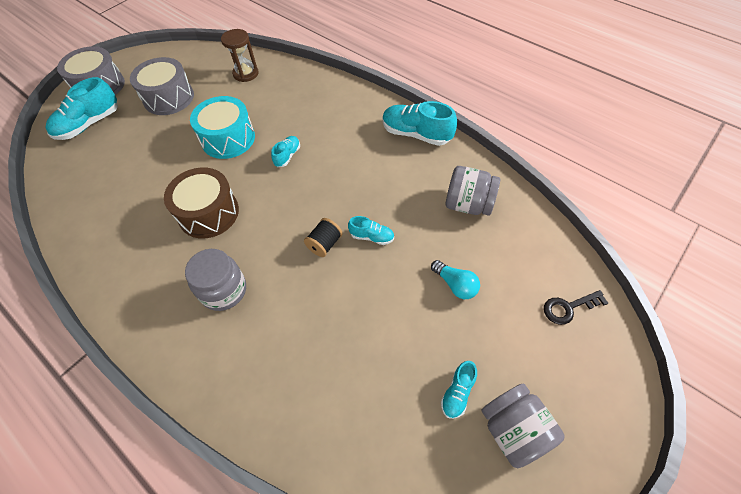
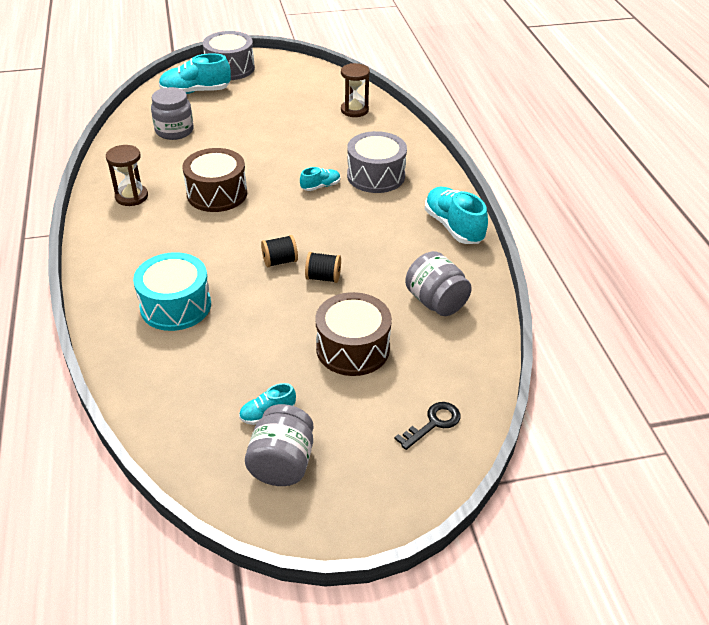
camera: 35 degrees right, 15 degrees down
grey drum [130,57,194,115] -> grey drum moved to [347,131,407,193]
grey jar [185,249,246,311] -> grey jar moved to [151,87,194,140]
turquoise drum [190,96,255,159] -> turquoise drum moved to [133,252,211,331]
turquoise shoe [348,216,394,245] -> black spool [305,252,341,283]
turquoise light bulb [431,260,480,299] -> brown drum [315,292,392,376]
black key [544,290,608,325] -> black key turned 120 degrees clockwise [394,402,460,450]
none -> brown hourglass [106,145,148,206]

